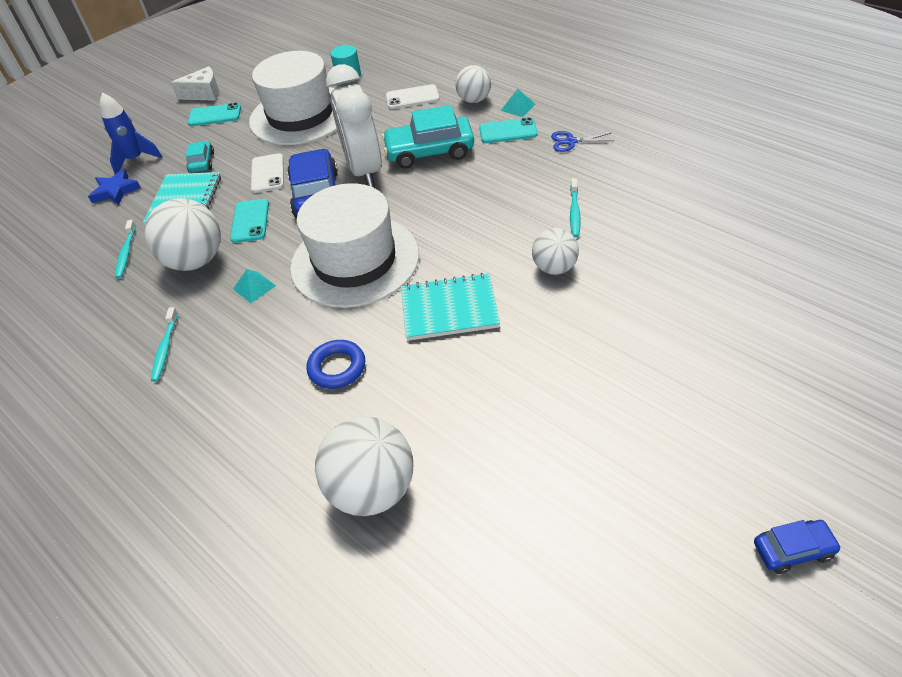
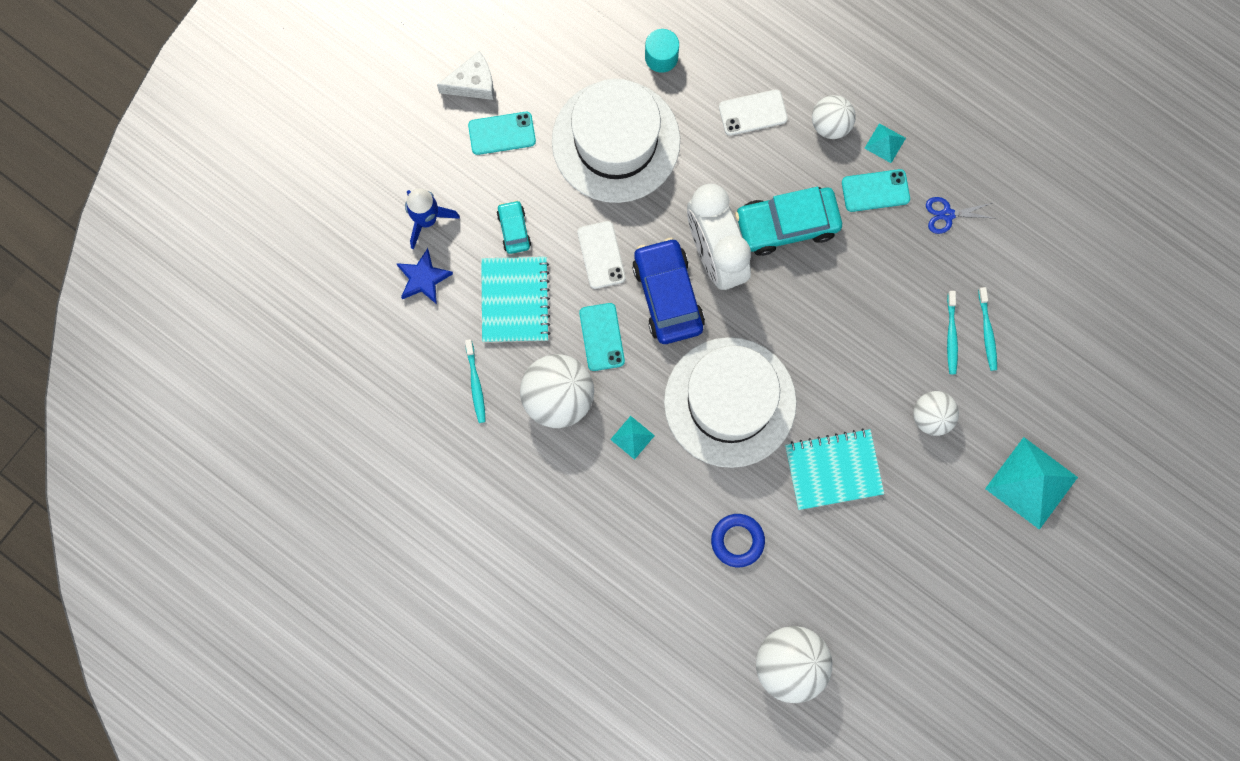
camera: 10 degrees left, 30 degrees up
turquoise toothbrush [151,307,178,382] -> turquoise toothbrush moved to [978,287,997,371]
blue car [754,520,841,574] -> none
none -> turquoise pyramid [985,437,1078,530]

